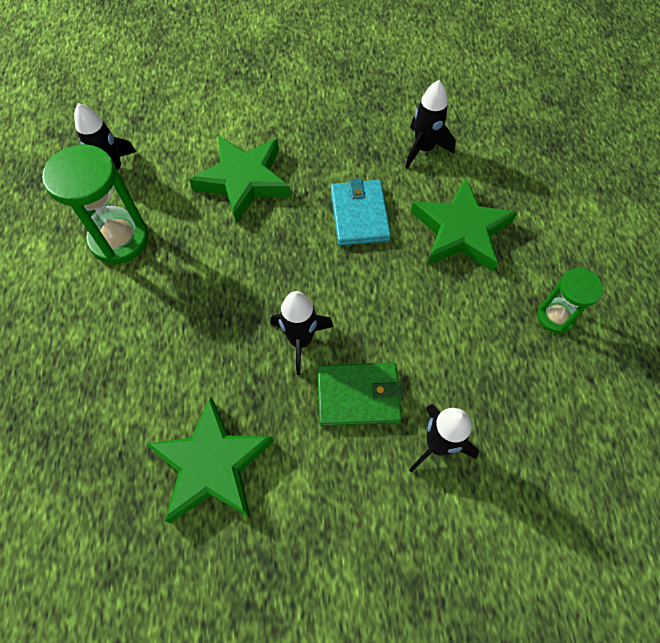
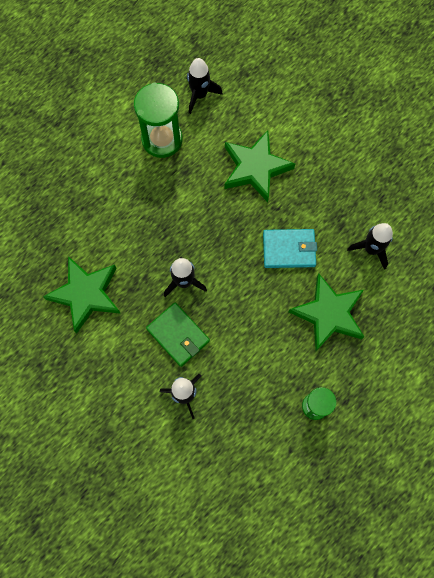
camera: 50 degrees right, 10 degrees up
turquoise wallet [331,178,391,246] -> turquoise wallet turned 45 degrees clockwise [263,229,317,268]

